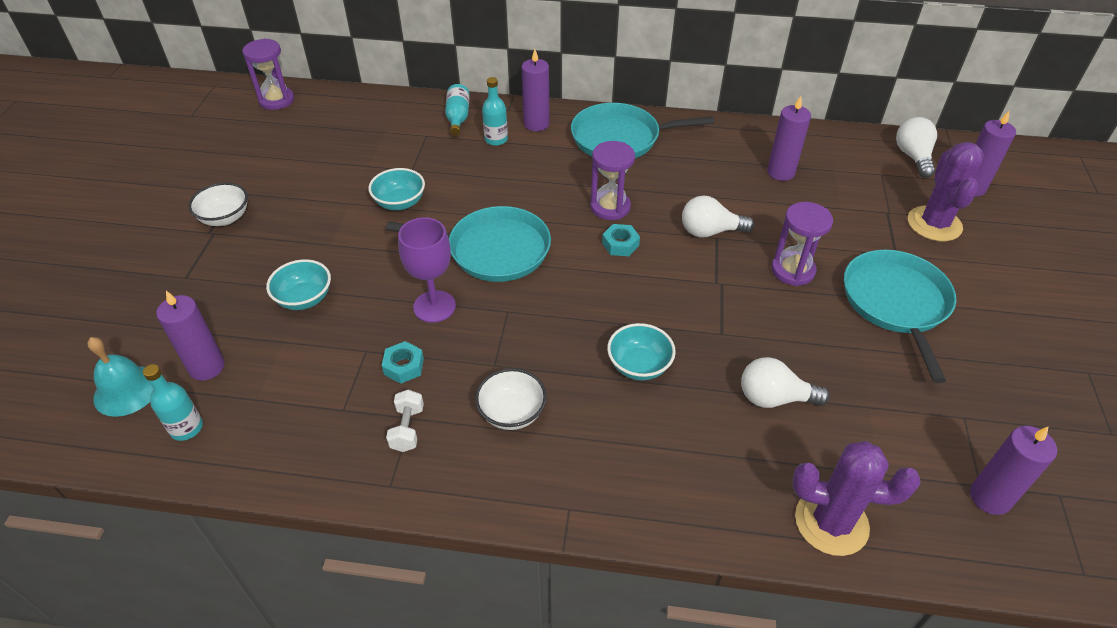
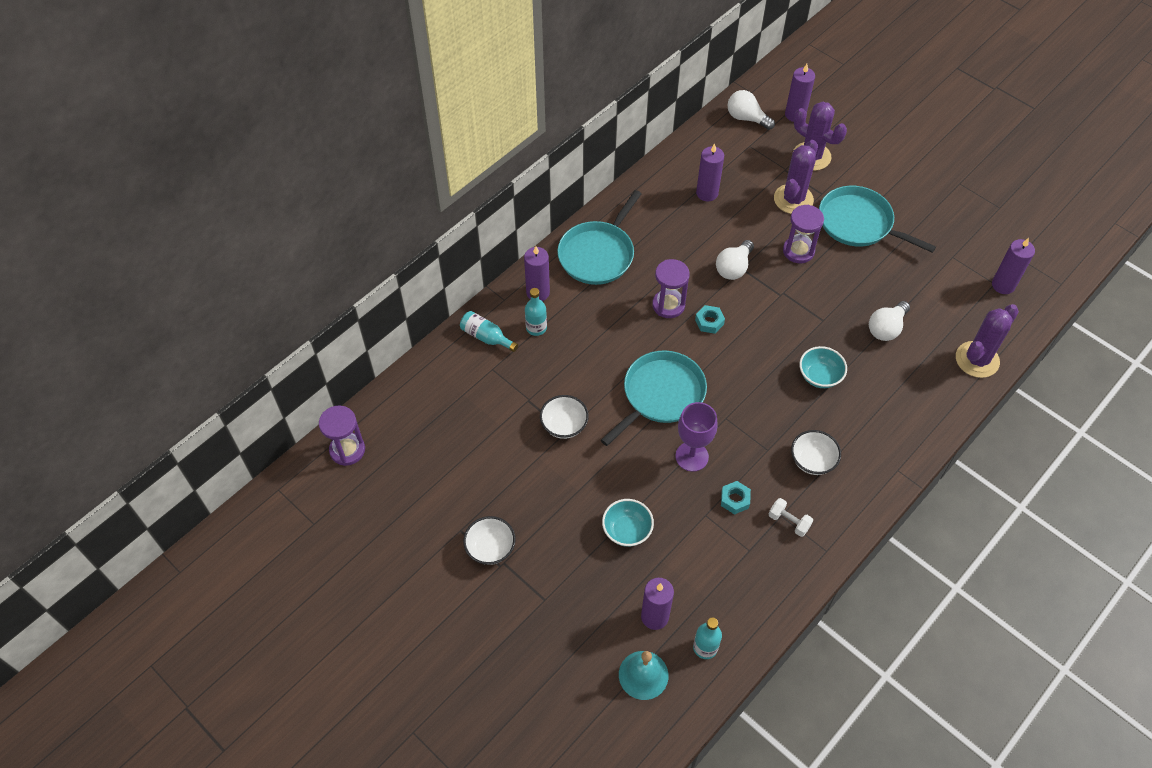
camera: 55 degrees left, 10 degrees up
turquoise bowl [368,168,425,210] -> white bowl [540,395,589,439]
none -> purple cactus [774,140,818,214]

